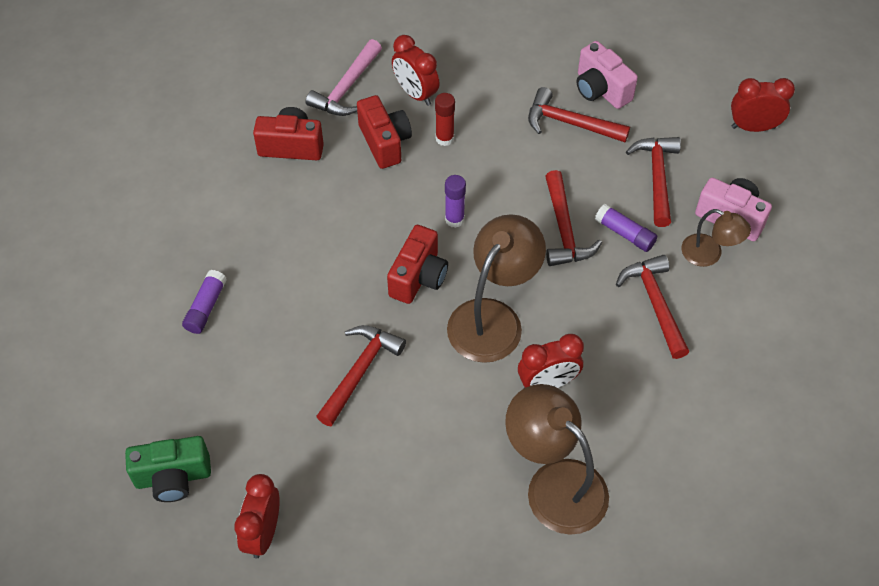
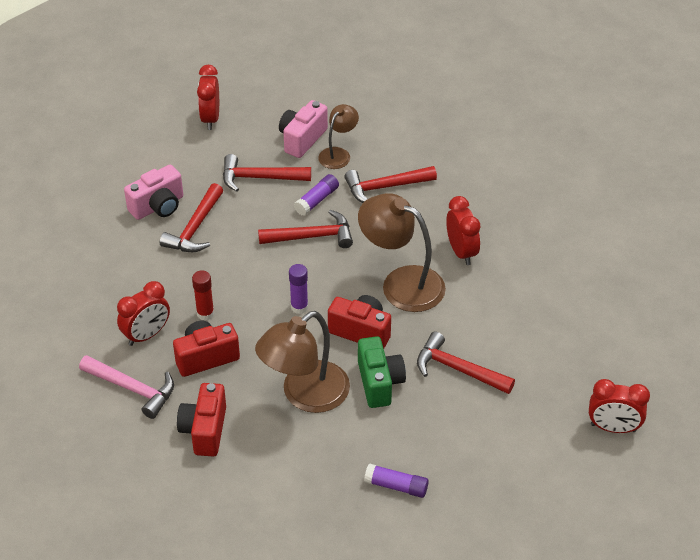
camera: 90 degrees left, 10 degrees down
green camera [125,436,211,502] -> green camera moved to [358,336,406,408]
brown lamp [505,384,609,535] -> brown lamp moved to [255,311,350,413]

